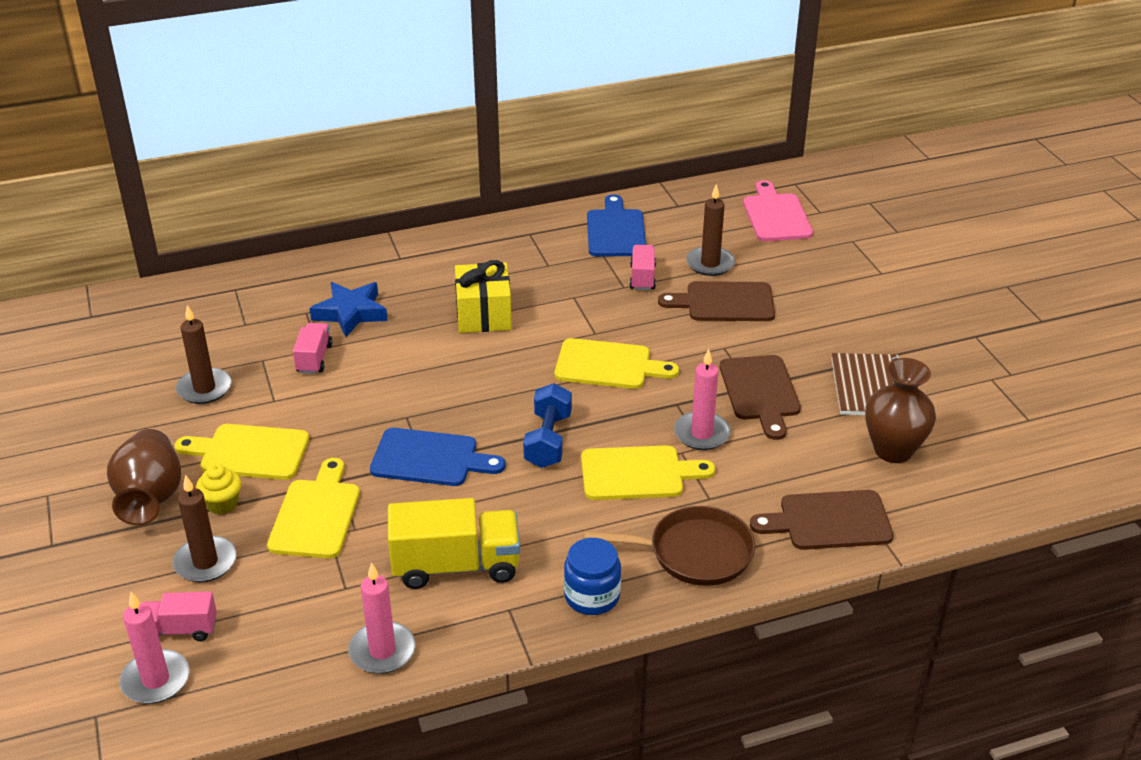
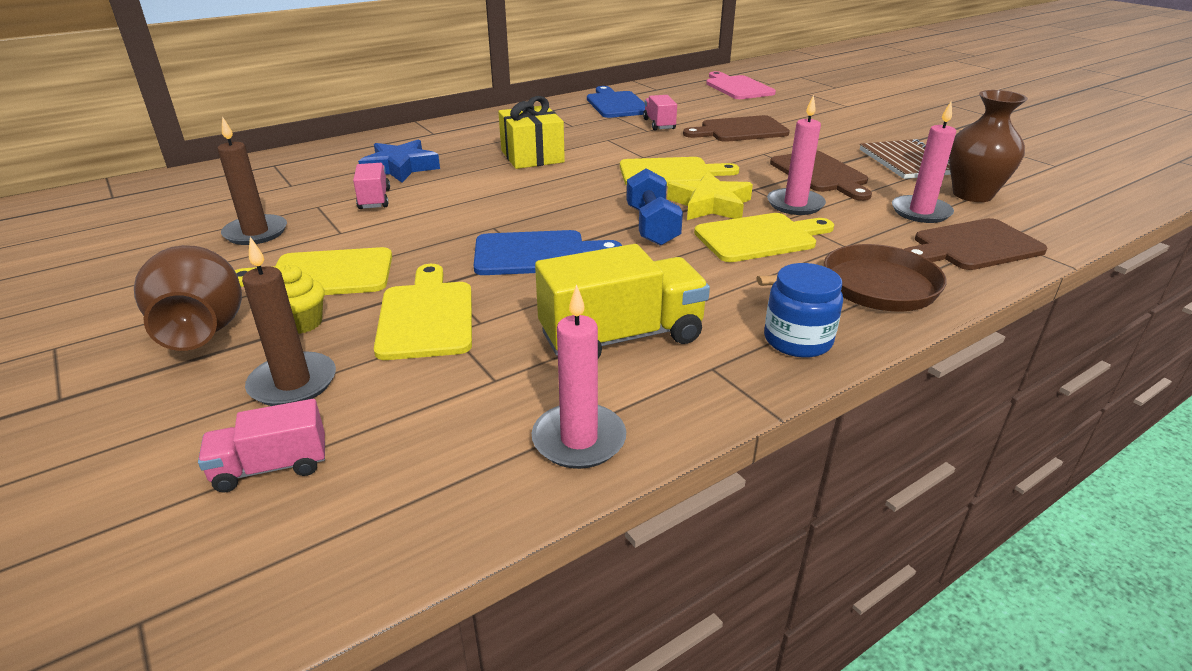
camera: 15 degrees left, 5 degrees down
pink candle [119,592,190,704] -> pink candle moved to [892,102,956,223]
brown candle [686,184,735,276] -> none
none -> yellow star [667,172,753,220]

